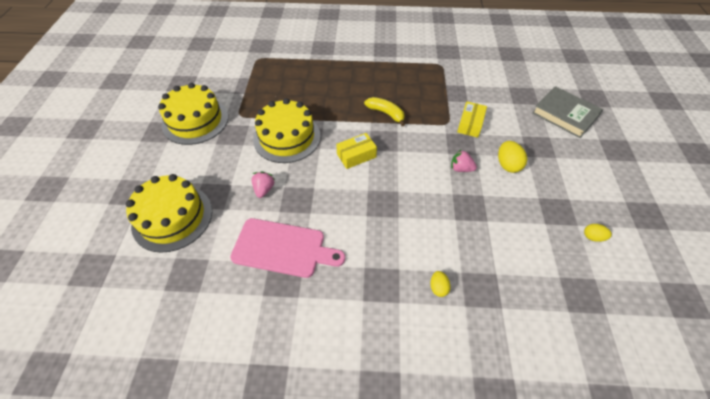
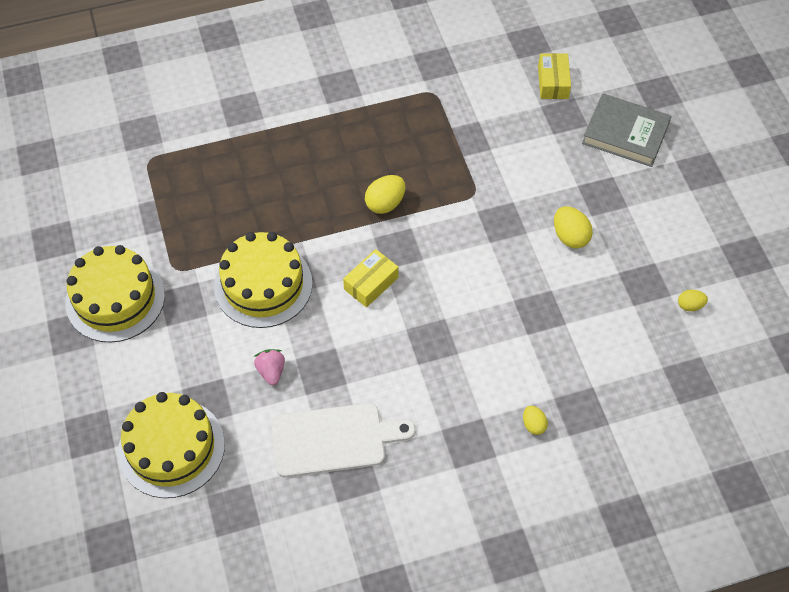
camera: 20 degrees left, 5 degrees up
pink cutting board [230,218,345,278] -> white cutting board [271,403,416,477]
yellow banana [364,97,405,126] -> yellow egg [365,175,406,214]
pink strawberry [451,149,477,172] -> none
yellow box [457,101,487,138] -> yellow box moved to [538,53,571,99]

